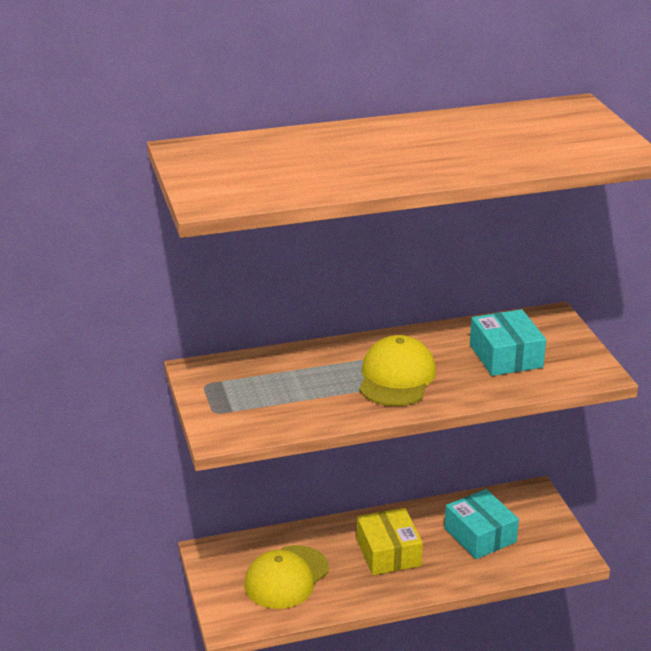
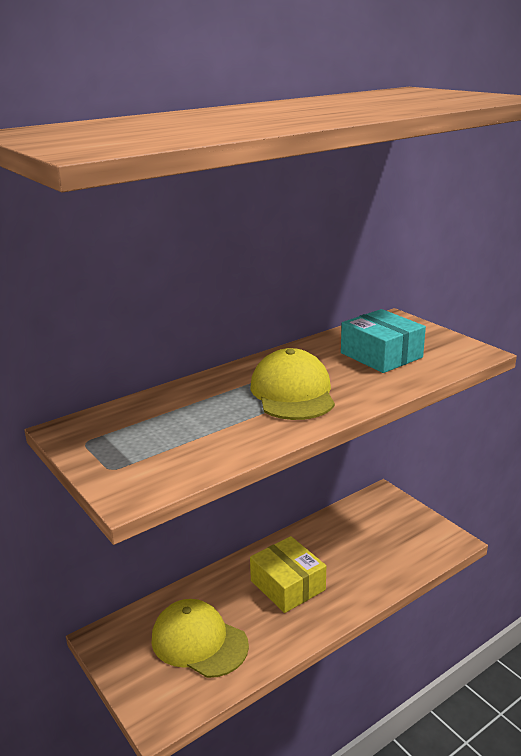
camera: 20 degrees left, 5 degrees down
yellow cap [244,545,329,609] -> yellow cap turned 105 degrees clockwise [152,599,249,678]
turquoise box [444,489,519,559] -> none

